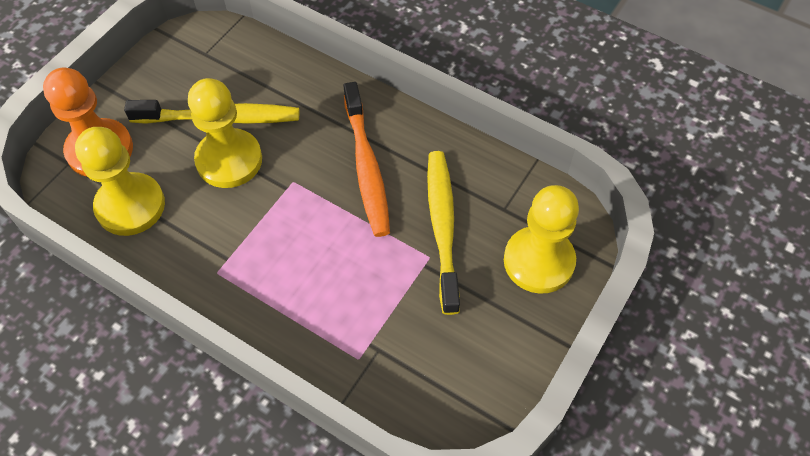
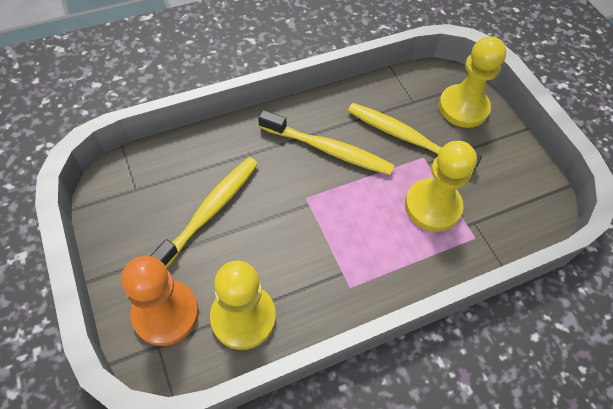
camera: 60 degrees left, 0 degrees up
yellow pawn [188,78,262,188] -> yellow pawn moved to [405,141,477,232]
orange toothbrush [343,82,390,237] -> yellow toothbrush [258,110,394,175]

